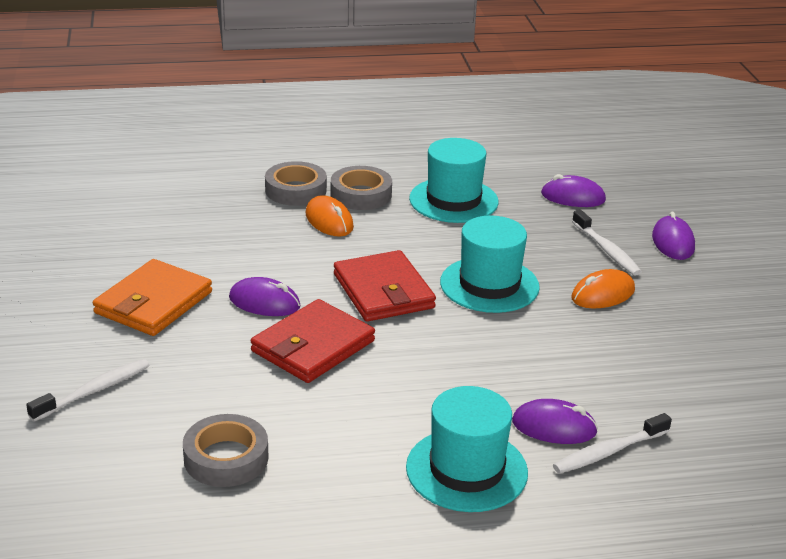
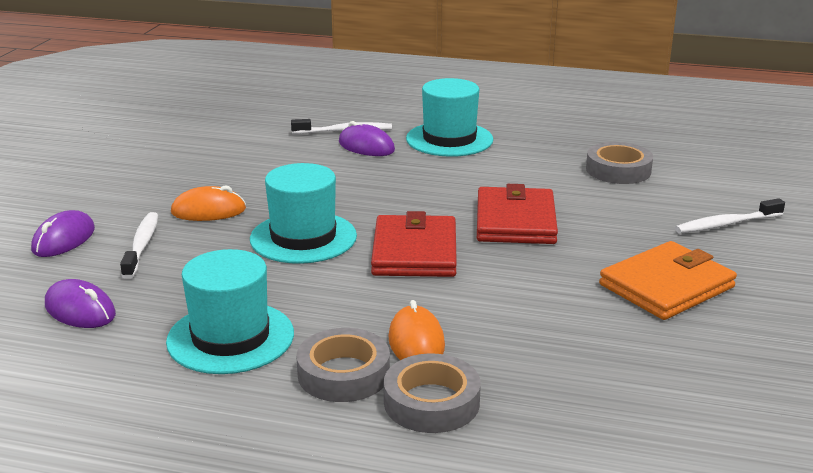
camera: 155 degrees left, 5 degrees down
purple mouse [229,277,301,316] -> none
red wallet [251,299,375,383] -> red wallet turned 60 degrees counterclockwise [477,184,558,244]

